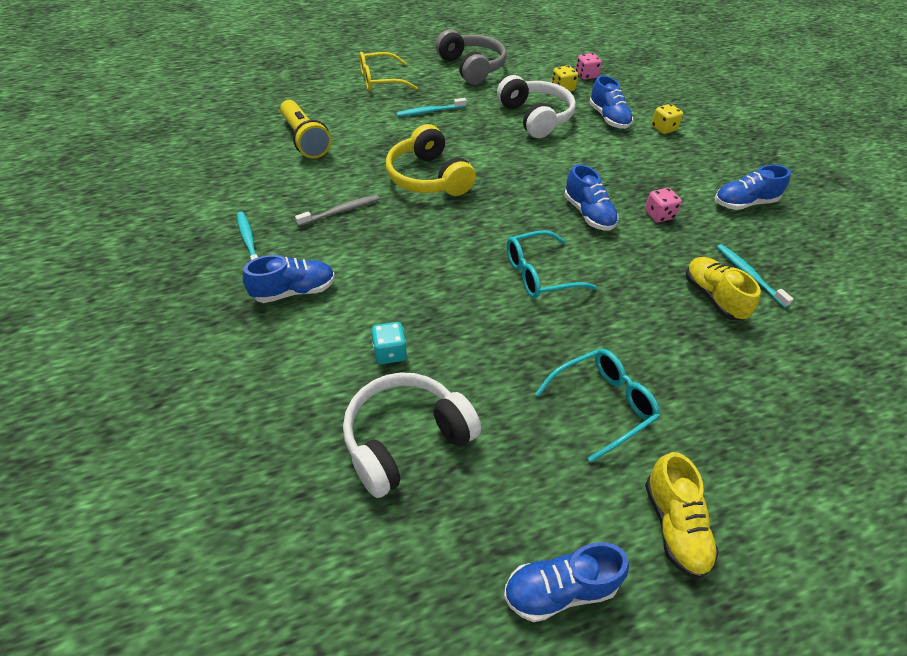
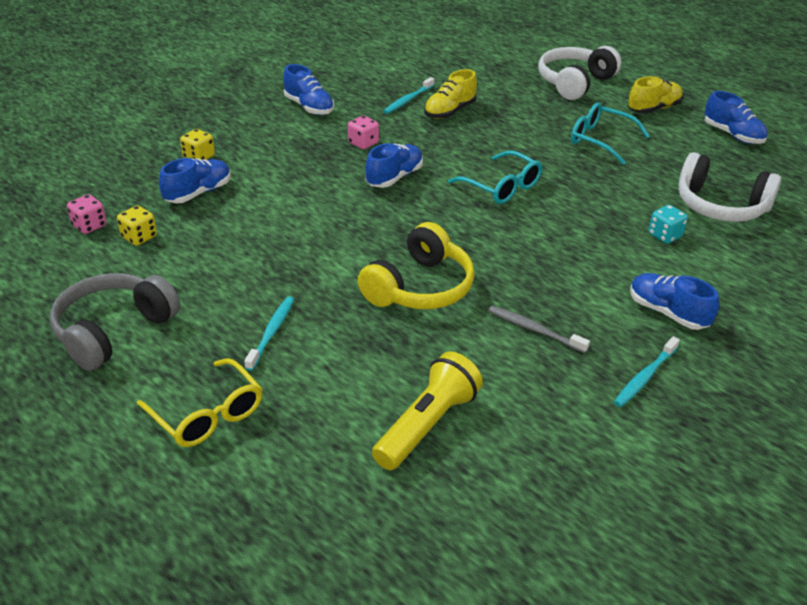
camera: 115 degrees left, 10 degrees down
turquoise toothbrush [396,98,467,117] -> turquoise toothbrush turned 120 degrees counterclockwise [244,297,294,371]
white headphones [497,75,576,138] -> white headphones moved to [538,46,621,100]

